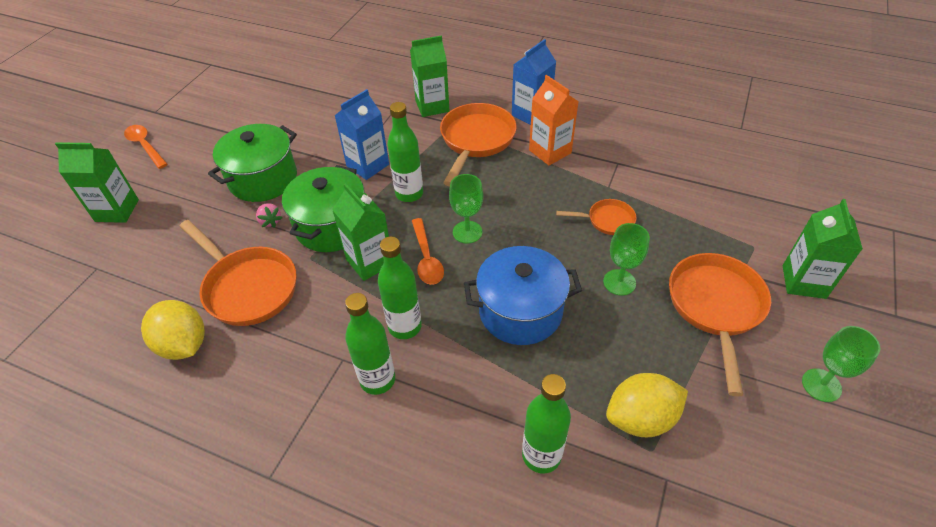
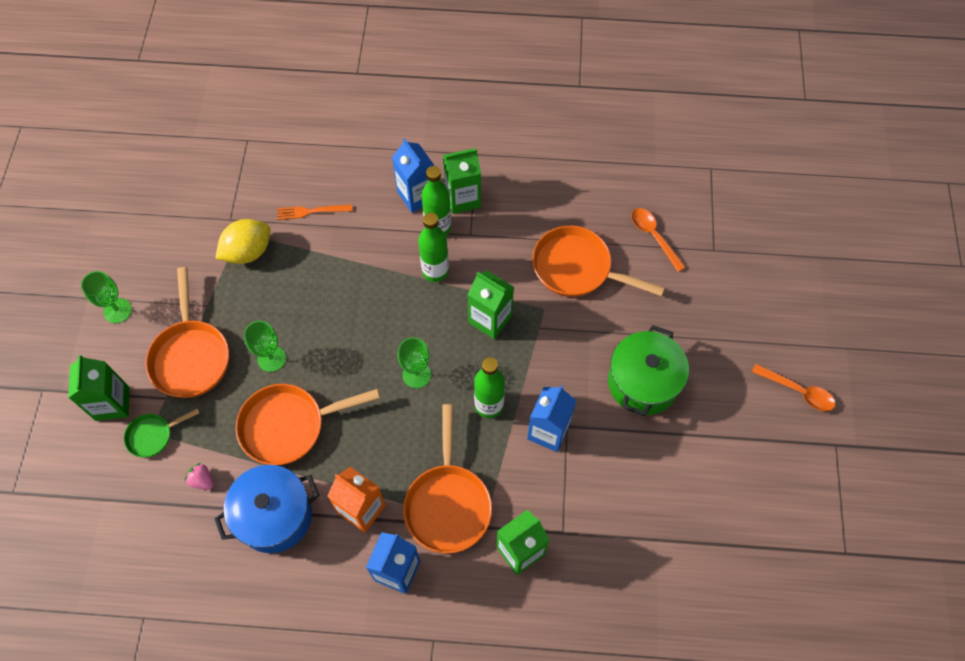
camera: 160 degrees right, 15 degrees up
green carton [55,142,139,223] -> green carton moved to [443,148,481,214]
yellow lemon [141,300,205,360] -> none
pink strawberry [256,203,283,228] -> pink strawberry moved to [185,463,213,490]
green pot [282,165,365,252] -> none
orange spoon [412,218,444,285] -> orange spoon moved to [632,208,686,272]
blue pot [464,246,582,345] -> blue pot moved to [214,465,320,553]
green bottle [522,374,571,473] -> orange fork [278,205,353,220]
orange pan [556,199,636,235] -> orange pan [235,384,380,465], size x1.87
none -> green pan [124,408,200,457]
none -> blue carton [392,138,435,213]

